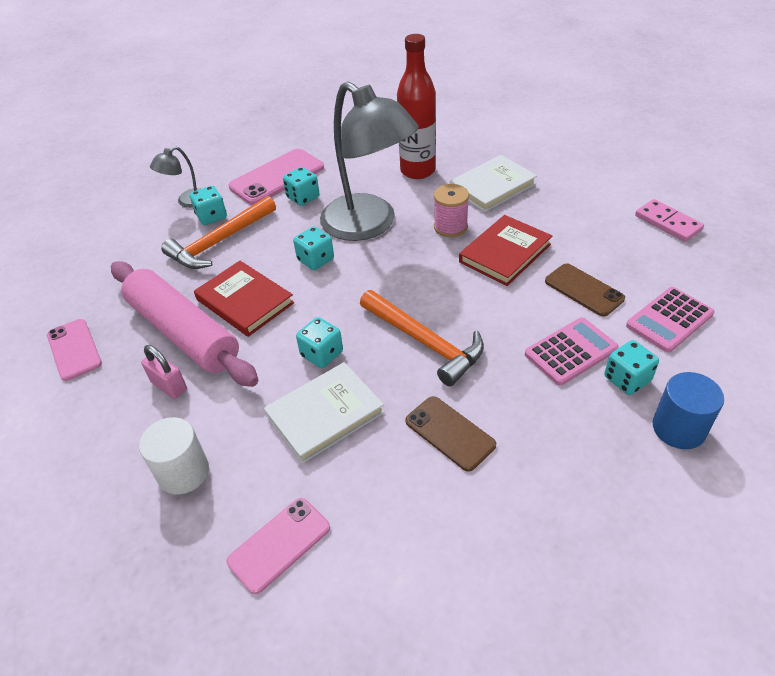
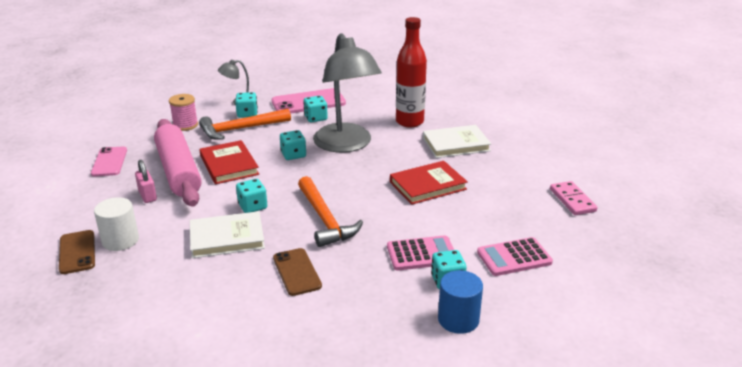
camera: 20 degrees right, 15 degrees down
pink phone [227,498,330,594] -> none
pink spool [434,184,469,237] -> pink spool moved to [169,94,198,131]
brown phone [545,263,625,317] -> brown phone moved to [59,230,95,274]

